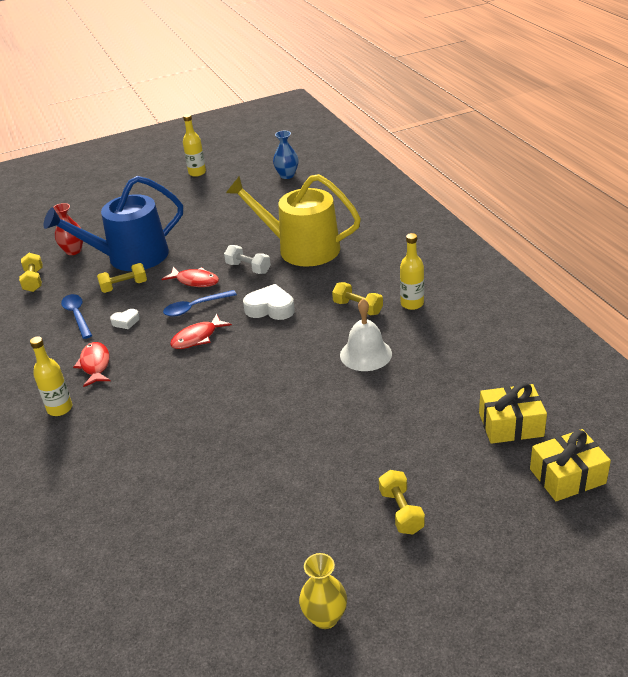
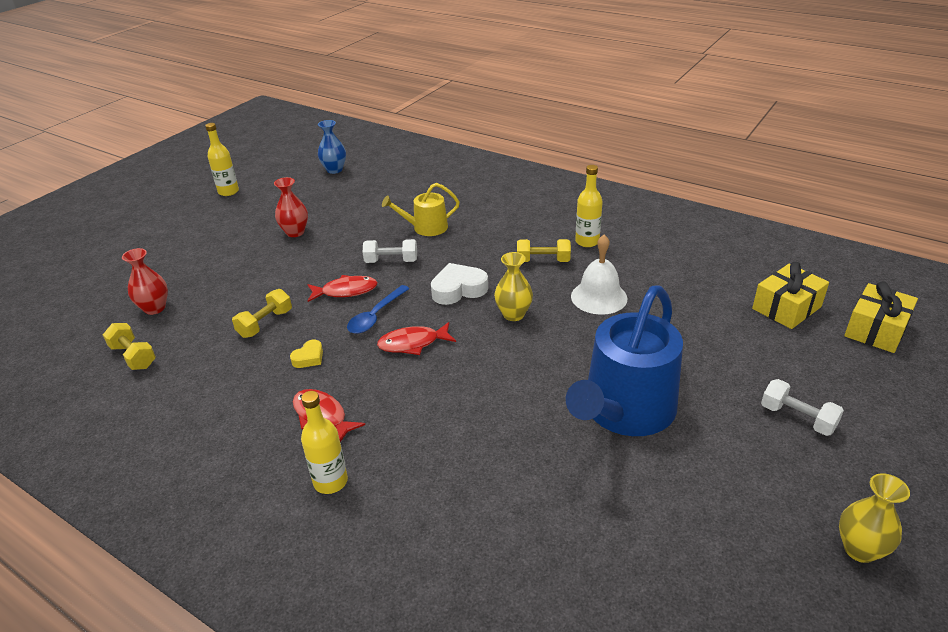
camera: 35 degrees left, 0 degrees up
blue watering can [44,176,183,271] -> blue watering can moved to [566,285,683,436]
blue spoon [61,294,92,339] -> none
white heart [110,309,140,329] -> yellow heart [290,340,323,368]
red fish [170,313,232,349] -> red fish turned 60 degrees clockwise [377,322,456,355]
yellow watering can [226,174,361,267] -> yellow watering can [382,183,460,236], size x0.51
yellow dumbbell [379,470,425,534] -> white dumbbell [761,379,844,436]
none -> red vase [274,177,308,237]
none -> yellow vase [494,252,533,321]

